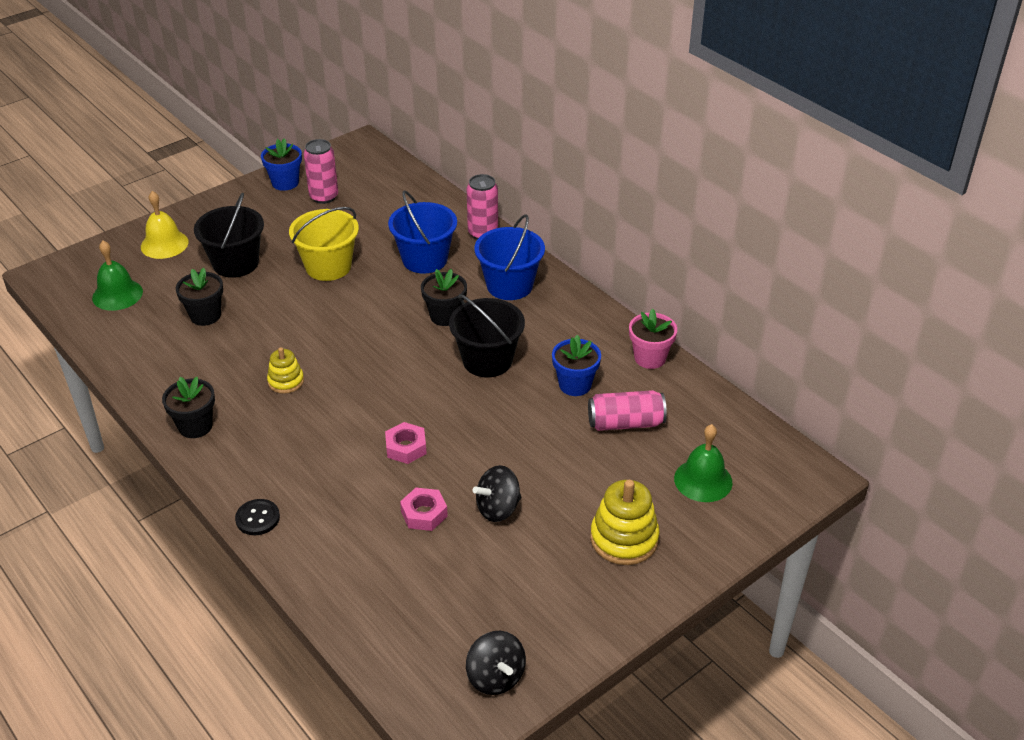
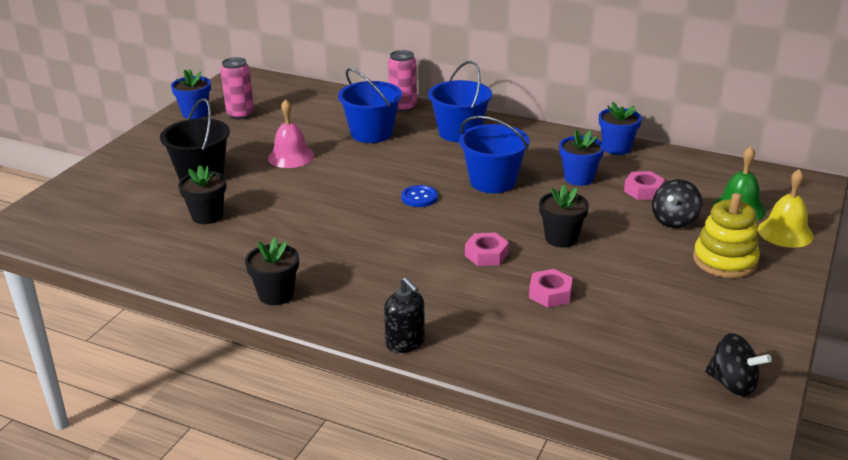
camera: 25 degrees left, 10 degrees down
green bell [92,241,143,311] -> none
yellow bell [141,191,189,259] -> yellow bell moved to [758,169,814,248]
black button [235,499,280,535] -> black soap dispenser [384,277,425,353]
yellow stacking toy [267,347,304,394] -> none
yellow bucket [289,207,359,281] -> pink bell [268,99,314,168]
black flower pot [421,269,467,326] -> black flower pot moved to [539,185,589,248]
black bucket [449,294,525,377] -> blue bucket [459,116,530,193]
black spinning top [473,465,521,522] -> black spinning top moved to [652,179,702,228]
pink can [588,390,667,431] -> pink nut [624,171,665,200]
pink flower pot [629,308,677,369] -> blue flower pot [599,102,642,155]
none -> blue button [401,185,438,207]

